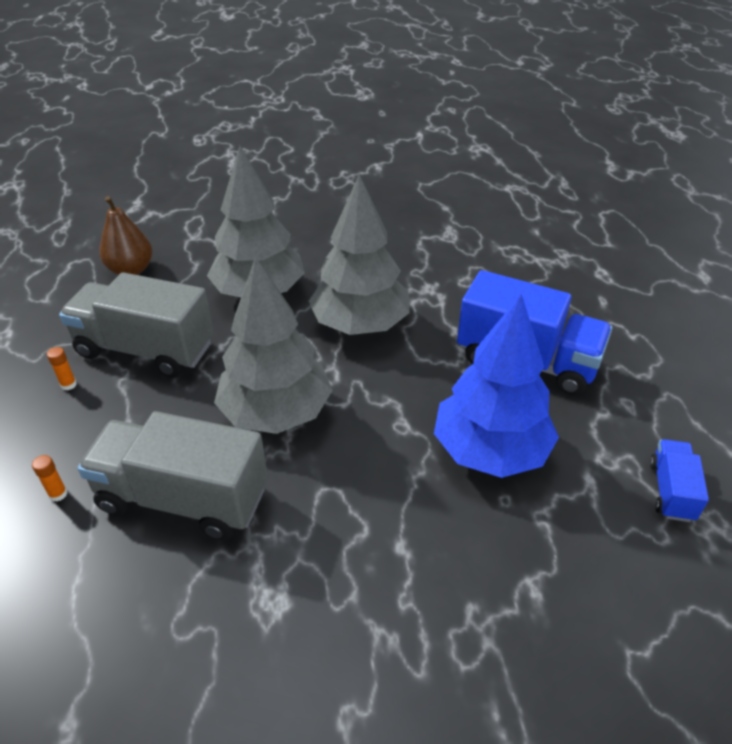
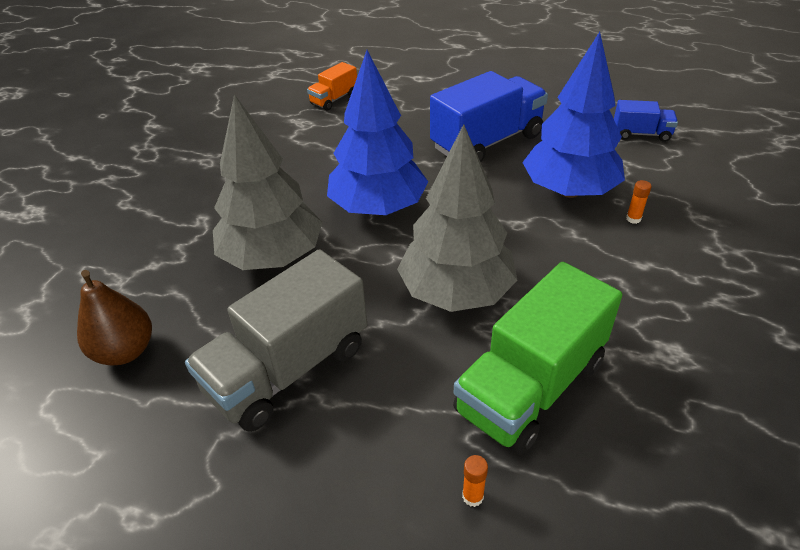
camera: 60 degrees left, 0 degrees up
orange glue stick [47,347,77,390] -> orange glue stick moved to [626,180,652,224]
grey truck [77,411,268,540] -> green truck [453,262,622,455]
grey tree [309,174,410,335] -> blue tree [327,50,428,215]
blue truck [650,439,709,522] -> blue truck turned 150 degrees clockwise [614,100,678,142]
none -> orange truck [307,62,357,111]

